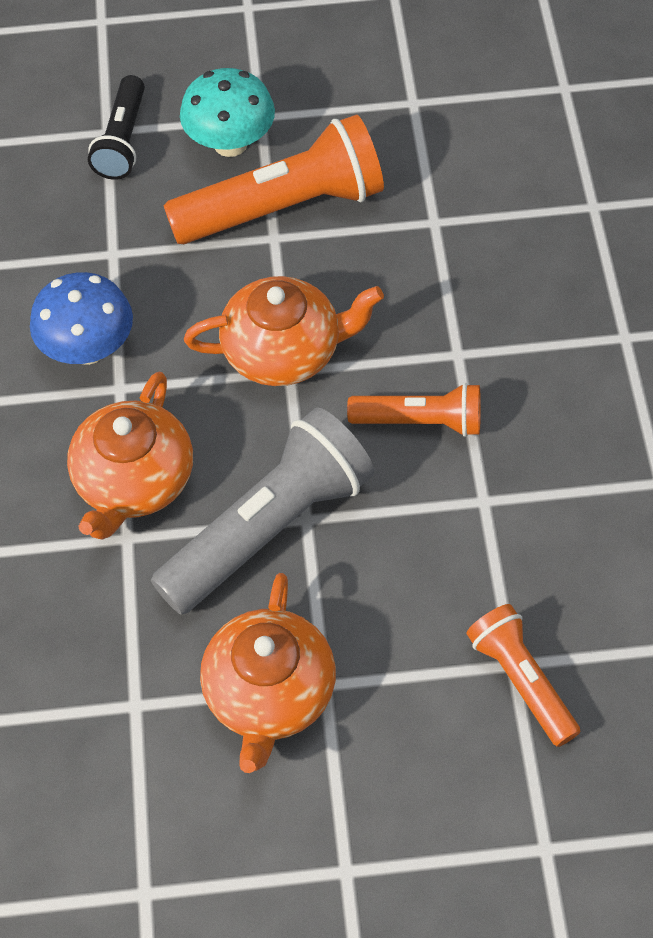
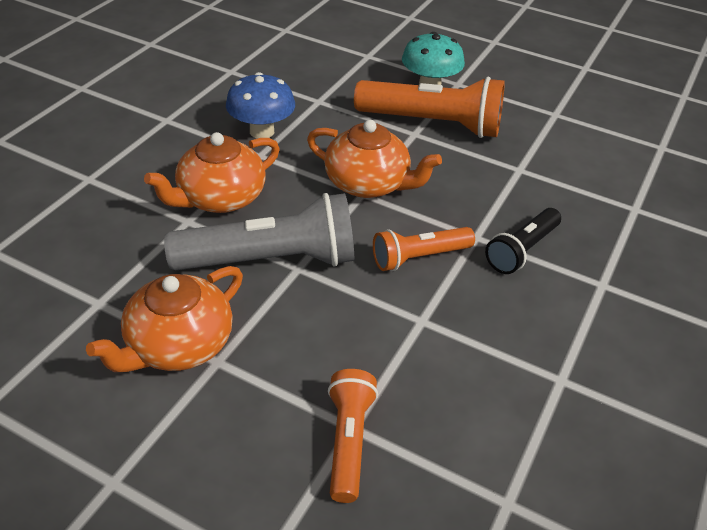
camera: 30 degrees right, 15 degrees down
black flashlight [88,75,145,180] -> black flashlight moved to [485,208,561,274]
orange flashlight [347,383,481,437] -> orange flashlight turned 120 degrees clockwise [373,227,475,271]

